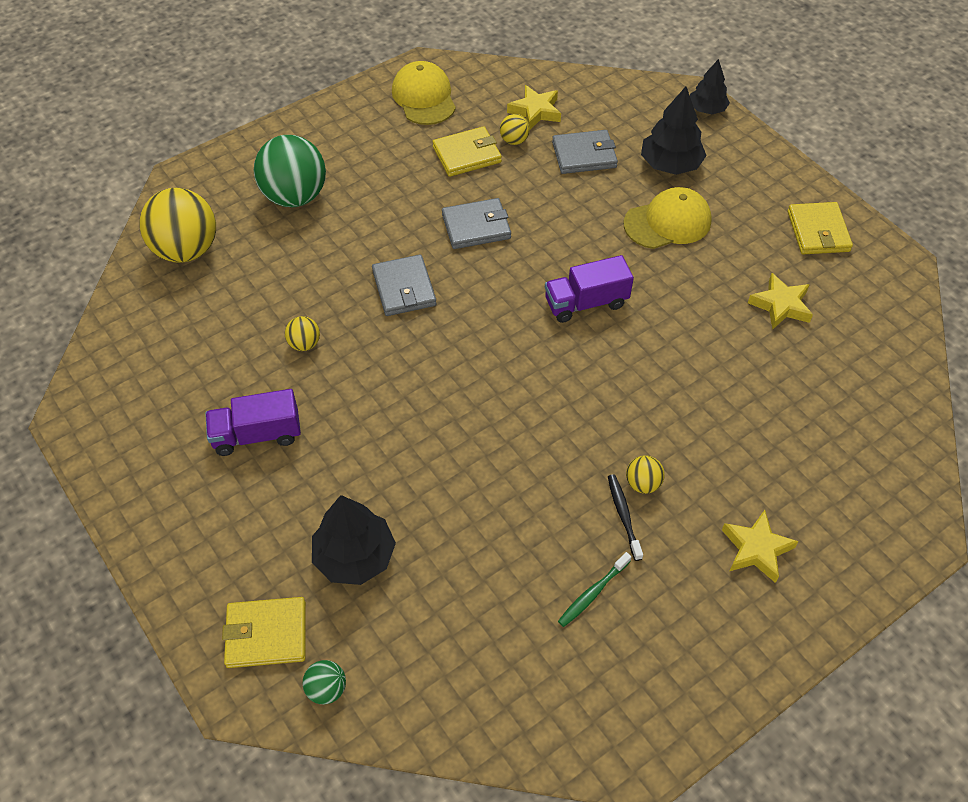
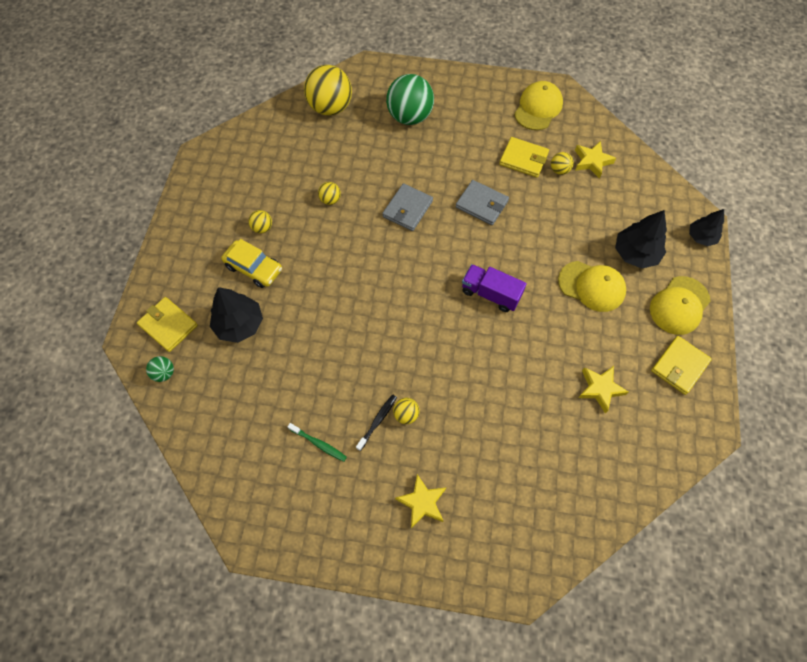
camera: 45 degrees right, 10 degrees up
purple truck [205,389,301,456] -> yellow ball [248,210,272,233]
grey wallet [552,130,618,174] -> none
green toothbrush [558,552,632,627] -> green toothbrush turned 150 degrees counterclockwise [288,423,347,462]
none -> yellow car [222,239,282,288]
none -> yellow cap [650,276,711,335]

